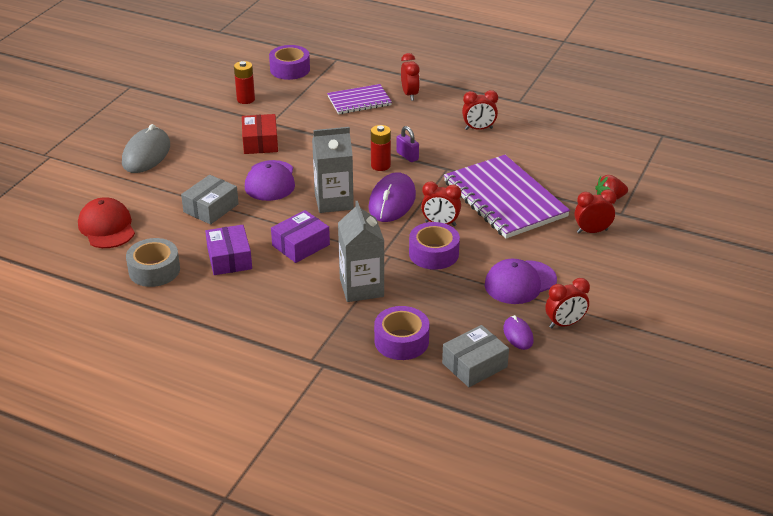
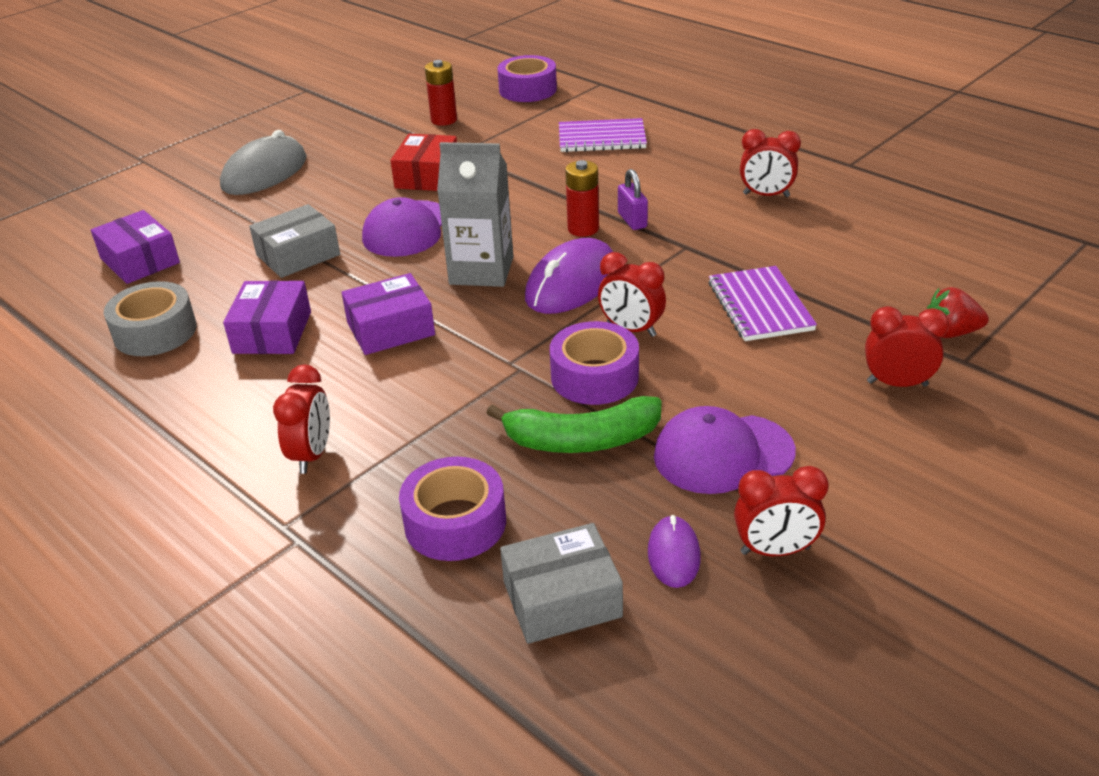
camera: 20 degrees right, 0 degrees up
red cap [78,197,135,248] -> purple box [91,210,180,284]
grey carton [338,201,384,302] -> none
red clock [401,53,420,101] -> red clock moved to [273,364,330,474]
purple notebook [444,155,570,239] -> purple notebook [708,266,817,341], size x0.56
none -> green banana [486,396,662,453]

